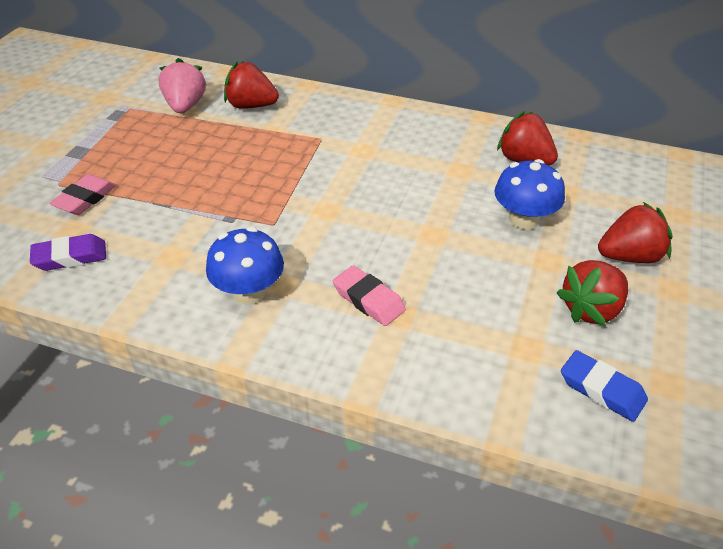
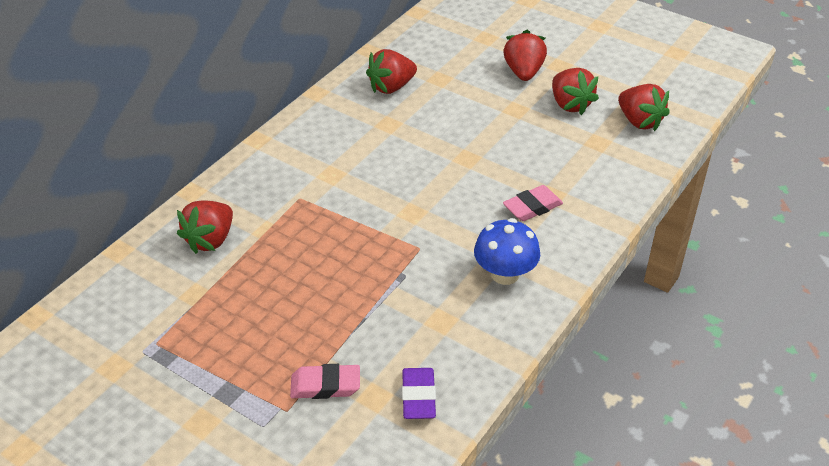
camera: 75 degrees left, 0 degrees up
pink eraser [49,174,116,215] -> pink eraser turned 45 degrees counterclockwise [290,364,360,399]
pink strawberry [159,58,206,113] -> none
blue mushroom [494,159,565,230] -> none
blue eraser [561,350,648,422] -> red strawberry [618,84,670,131]

